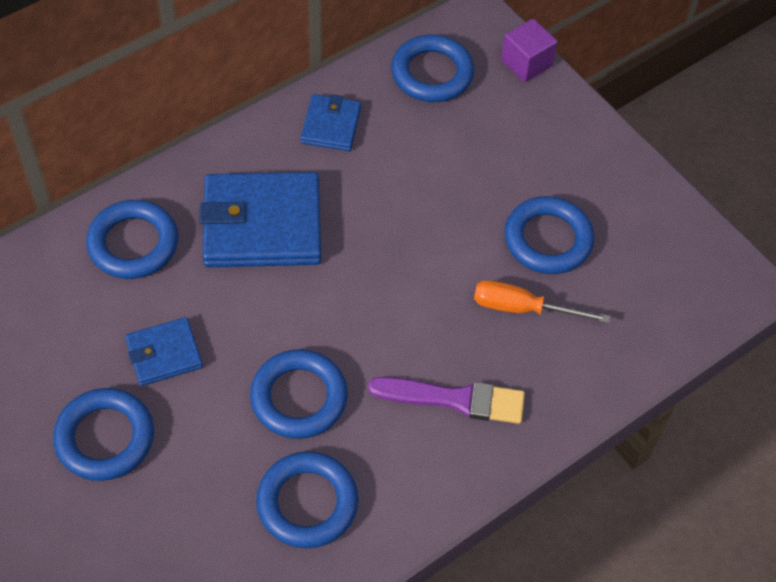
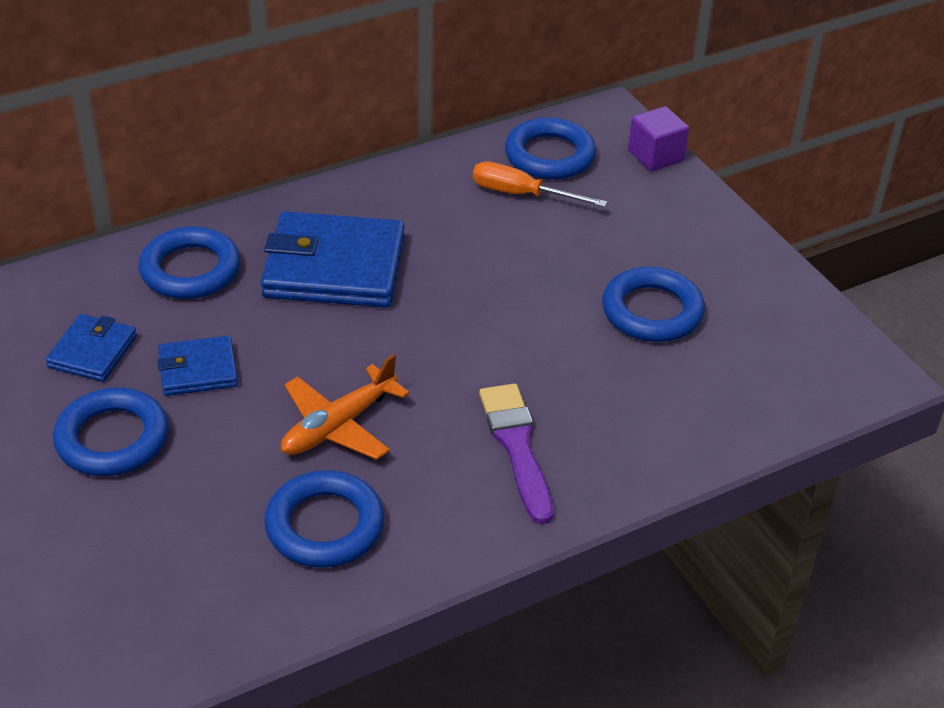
camera: 10 degrees right, 15 degrees down
blue ring [250,349,348,439] -> orange plane [281,354,410,460]
blue wallet [301,94,361,151] -> blue wallet moved to [46,314,137,382]
purple brush [368,377,525,424] -> purple brush turned 120 degrees counterclockwise [479,383,553,524]
orange screwdriver [474,280,610,323] -> orange screwdriver moved to [473,161,607,207]

